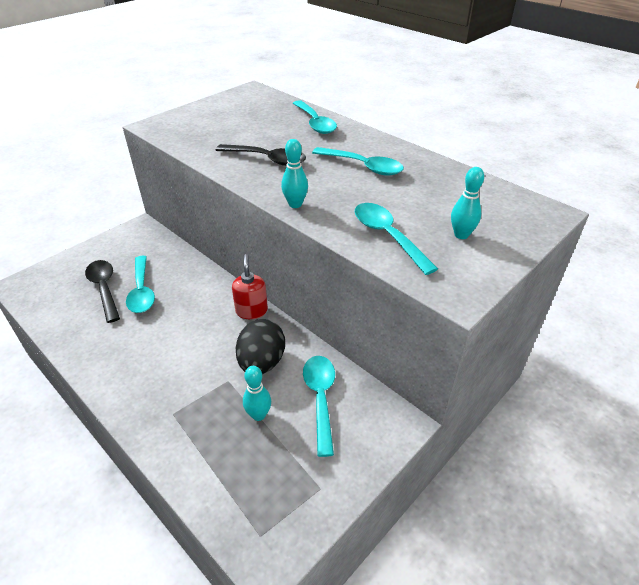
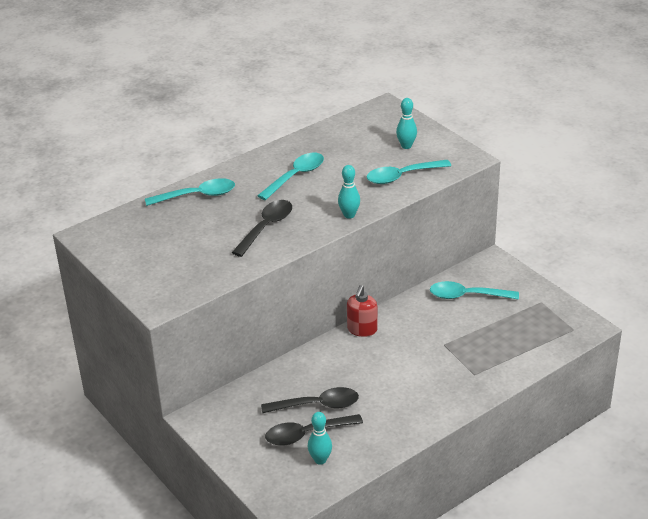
camera: 80 degrees left, 5 degrees down
turquoise spoon [126,256,155,313] -> black spoon [261,387,359,413]
red soap dispenser [232,254,268,319] -> red soap dispenser turned 75 degrees counterclockwise [347,285,378,337]
black egg [236,319,285,374] -> none
turquoise bowling pin [243,366,271,421] -> turquoise bowling pin moved to [308,412,332,465]

